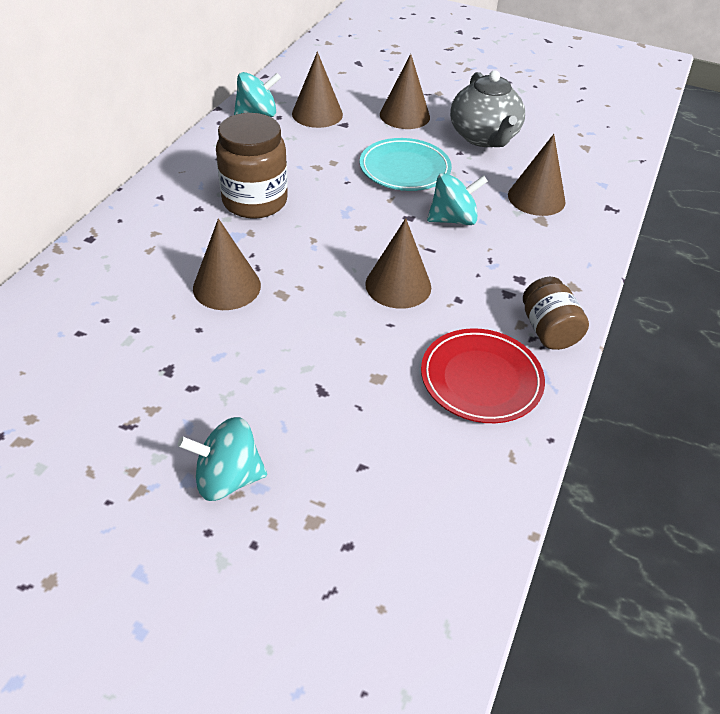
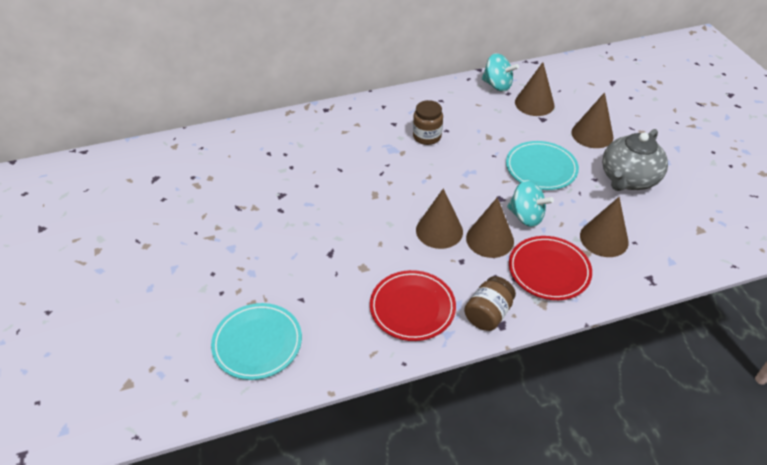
camera: 50 degrees right, 0 degrees up
turquoise spinning top [178,417,267,501] -> none
brown cone [193,218,261,310] -> brown cone moved to [466,197,514,258]
brown jar [216,113,288,219] -> brown jar [413,100,443,145], size x0.63
none -> turquoise plate [211,303,302,380]
none -> red plate [509,236,592,300]

